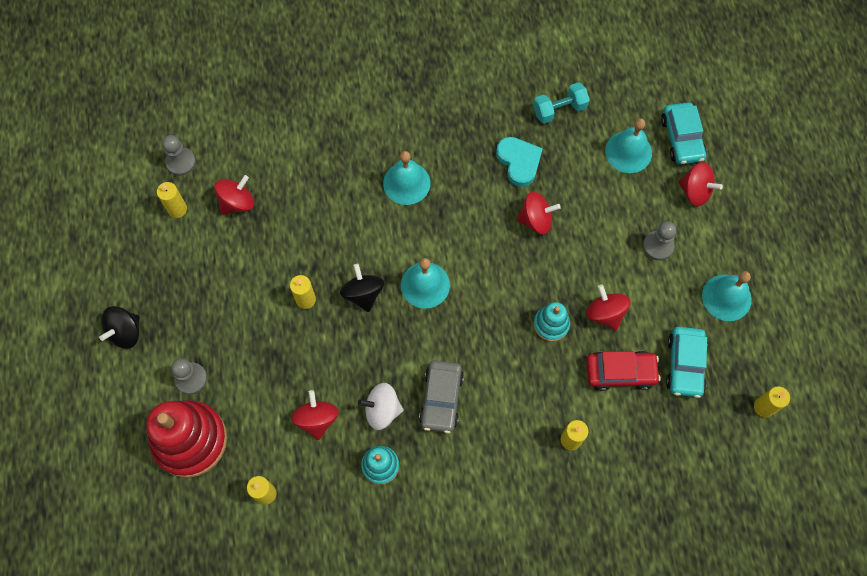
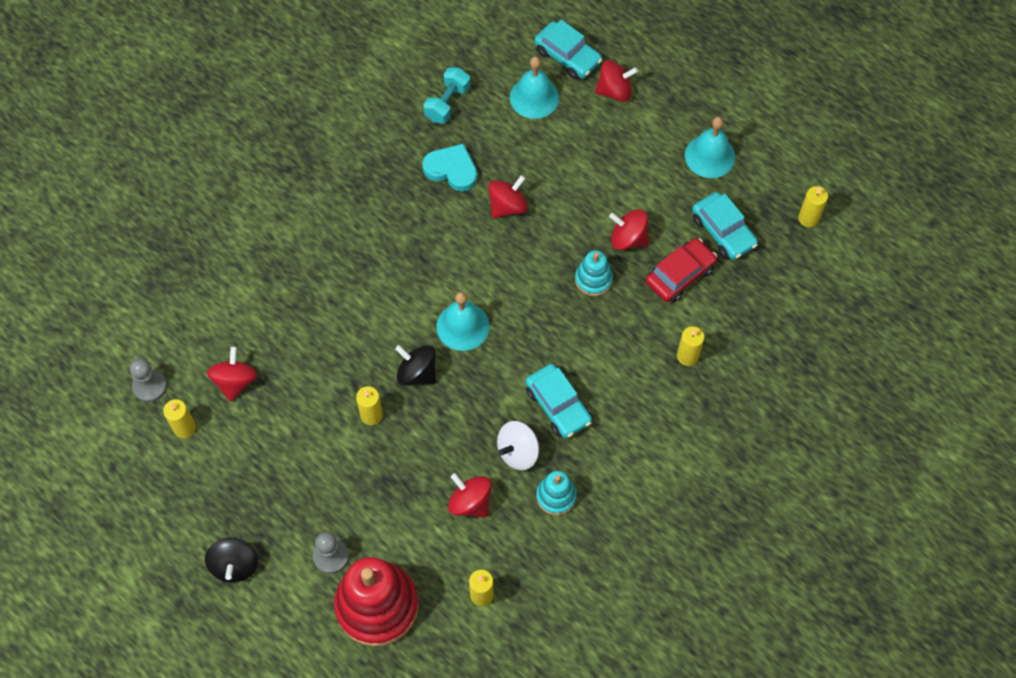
camera: 40 degrees left, 5 degrees down
turquoise bell [383,151,430,205] -> none
grey car [419,360,464,433] -> turquoise car [526,364,592,438]
grey pawn [643,221,677,260] -> none

